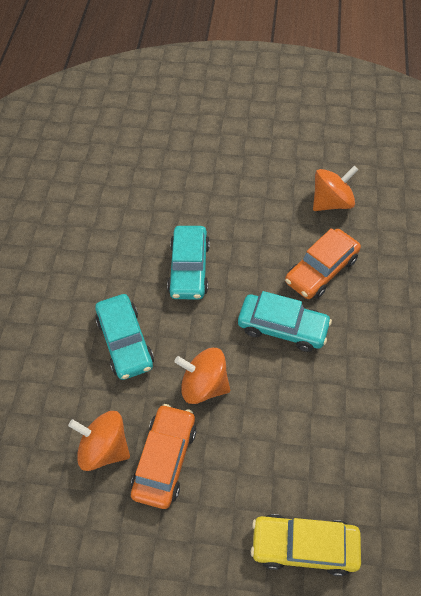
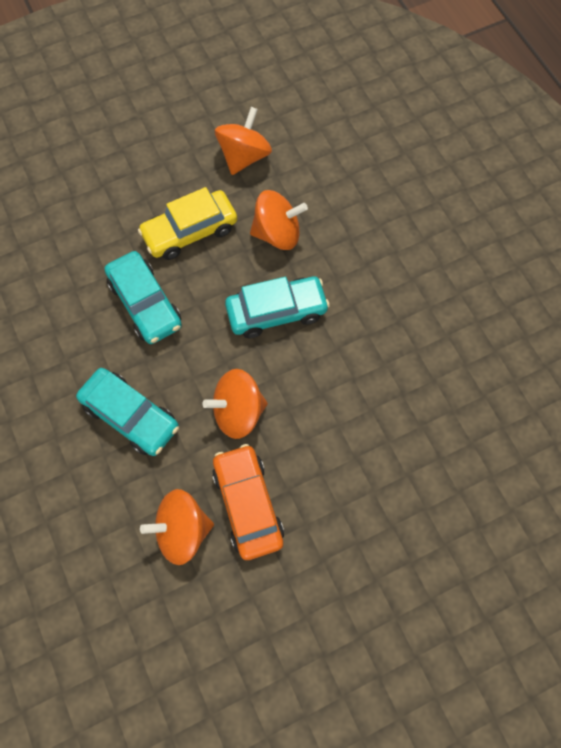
camera: 35 degrees left, 10 degrees up
yellow car [250,514,361,576] -> yellow car moved to [138,187,237,260]
orange car [285,228,361,299] -> orange spinning top [250,190,308,250]

